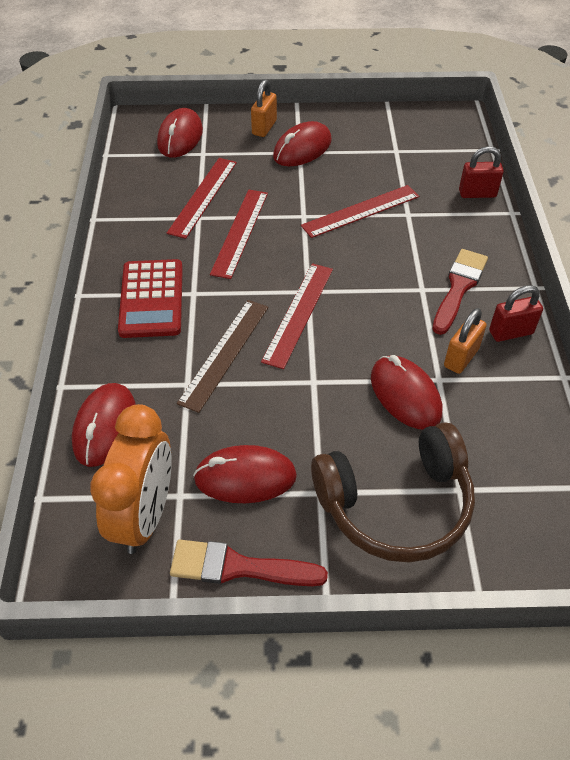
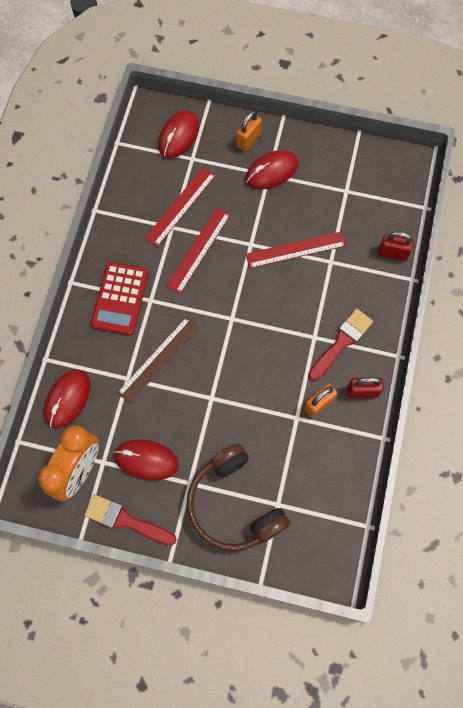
camera: 15 degrees right, 20 degrees up
red ruler [261,263,333,369] -> none
brown headphones [311,422,475,562] -> brown headphones turned 60 degrees clockwise [186,443,290,551]
red mouse [371,355,442,429] -> none

